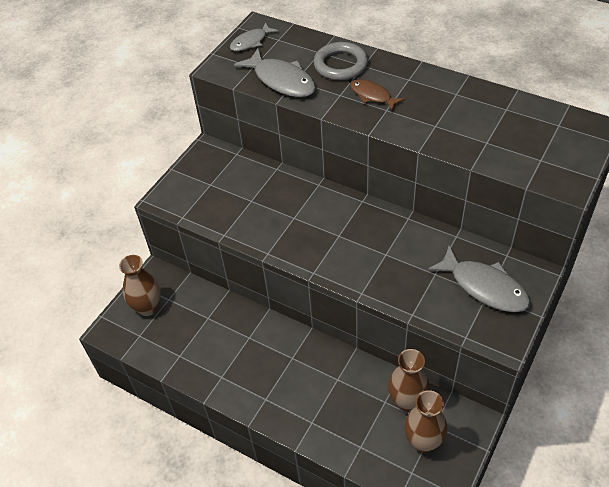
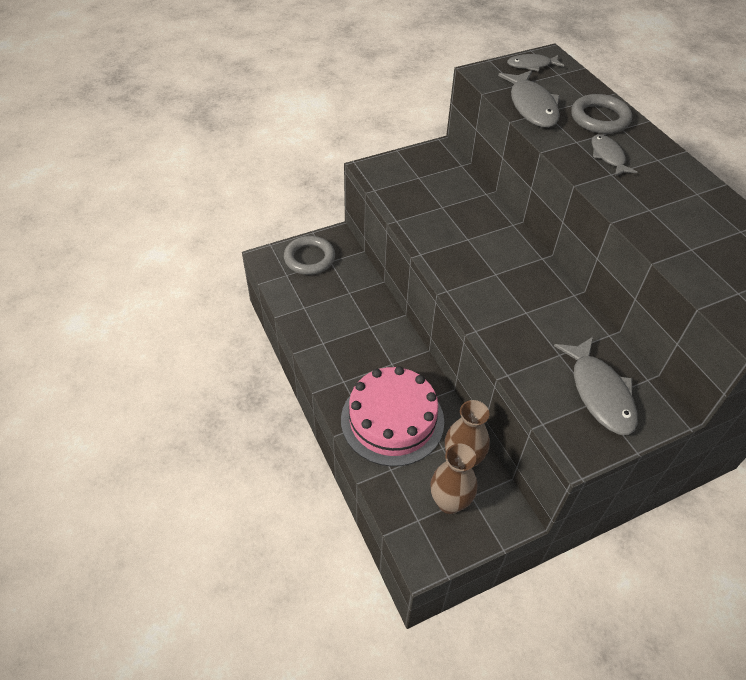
camera: 30 degrees right, 0 degrees up
brown vase [119,255,160,316] -> grey ring [284,236,335,275]
brown fish [350,79,405,111] -> grey fish [592,134,637,176]
none -> pink cake [341,366,444,467]

